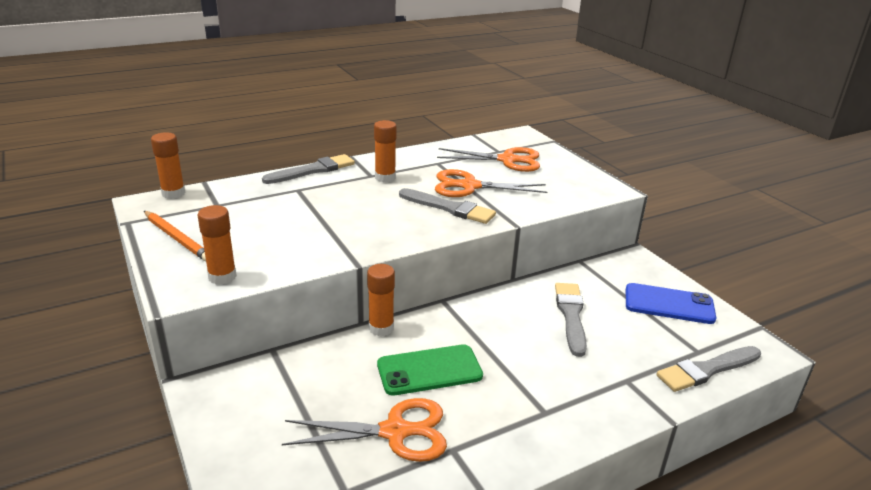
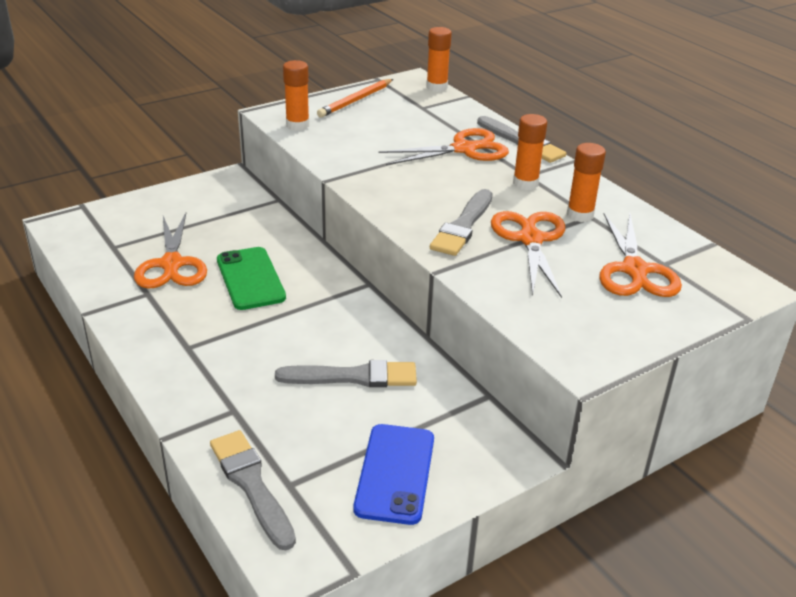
camera: 85 degrees right, 5 degrees up
orange glue stick [367,264,395,336] -> orange glue stick moved to [567,143,606,222]
none -> orange scissors [378,128,509,165]

